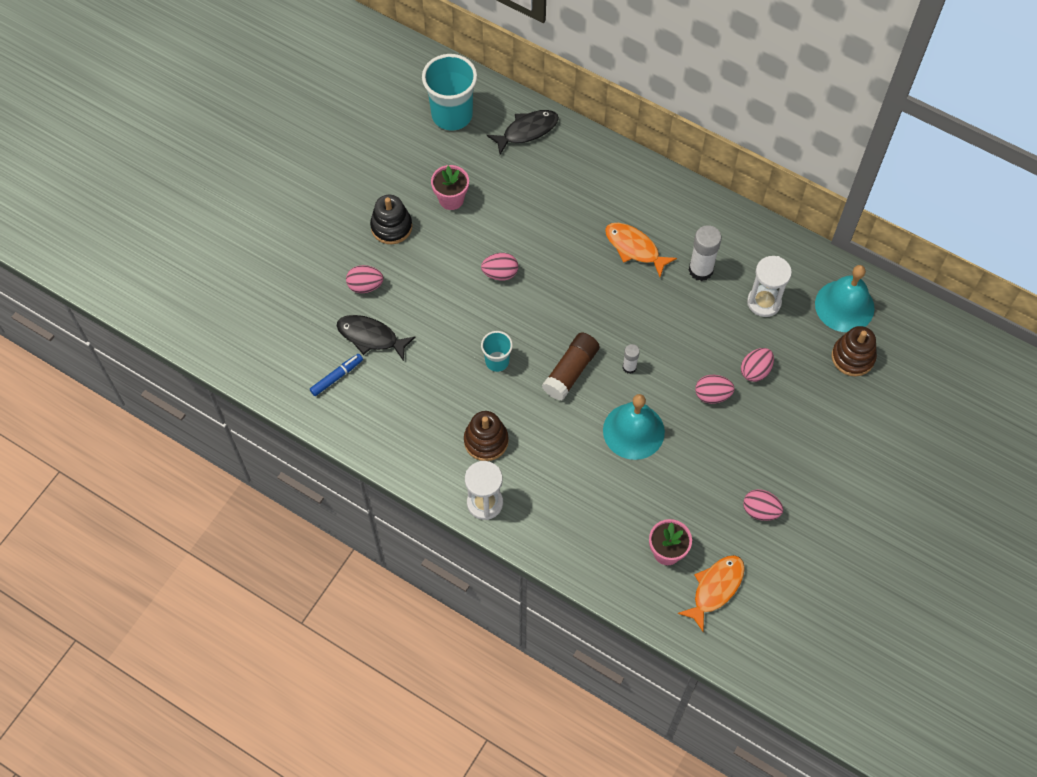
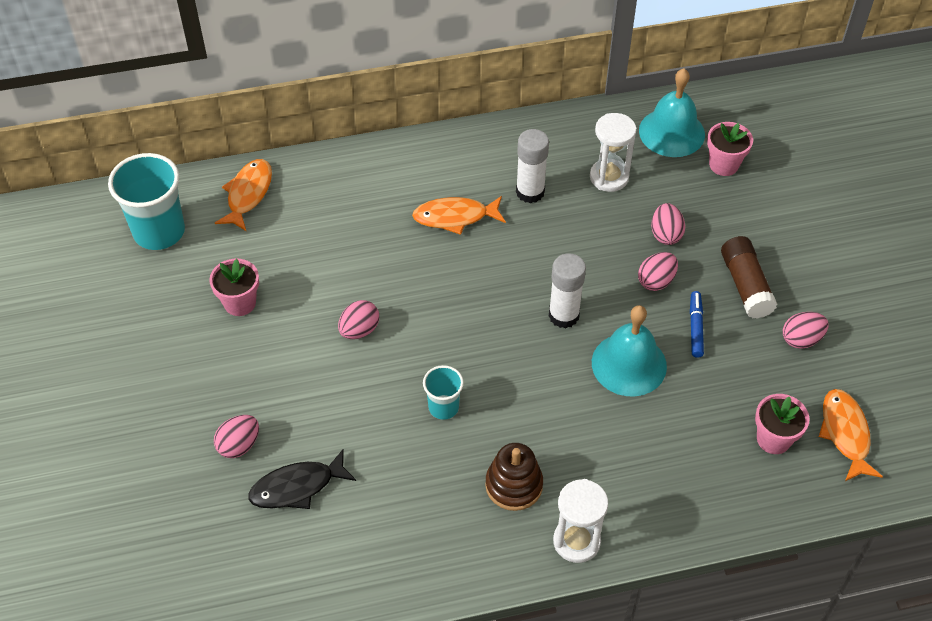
camera: 45 degrees left, 10 degrees down
blue marker [310,354,363,396] -> blue marker moved to [690,291,704,358]
black stacking toy [370,195,412,244] -> none
black fish [487,110,559,155] -> orange fish [215,159,272,231]
brown glue stick [542,332,600,400] -> brown glue stick moved to [721,236,778,319]
white glue stick [623,344,640,374] -> white glue stick [549,253,586,328], size x1.80
brown stacking toy [832,326,877,376] -> pink flower pot [707,122,753,176]

